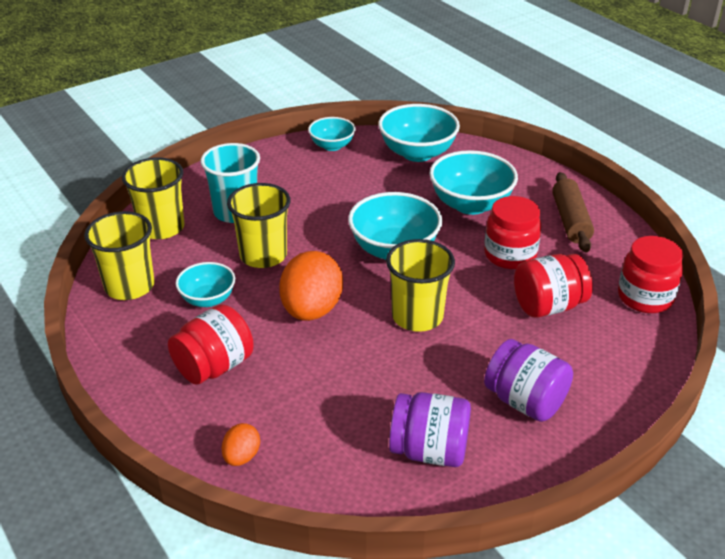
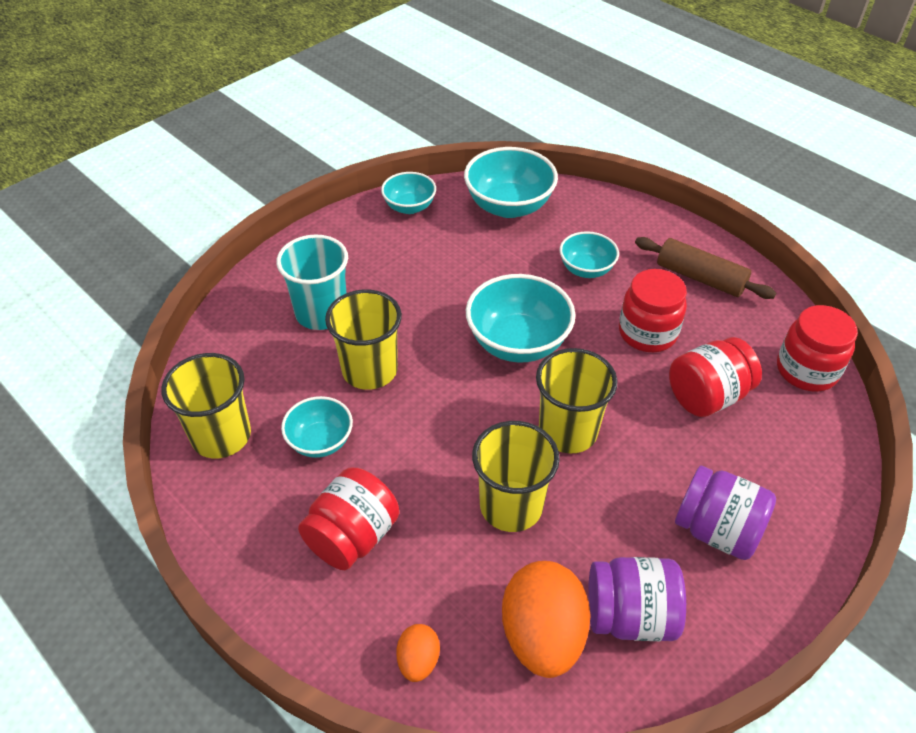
camera: 10 degrees left, 10 degrees up
yellow cup [122,157,185,239] -> yellow cup moved to [472,421,560,532]
orange egg [279,251,343,321] -> orange egg moved to [502,561,591,678]
turquoise bowl [429,150,518,215] -> turquoise bowl [560,231,619,278], size x0.60
brown rolling pin [552,172,594,252] -> brown rolling pin turned 45 degrees counterclockwise [635,237,776,299]

